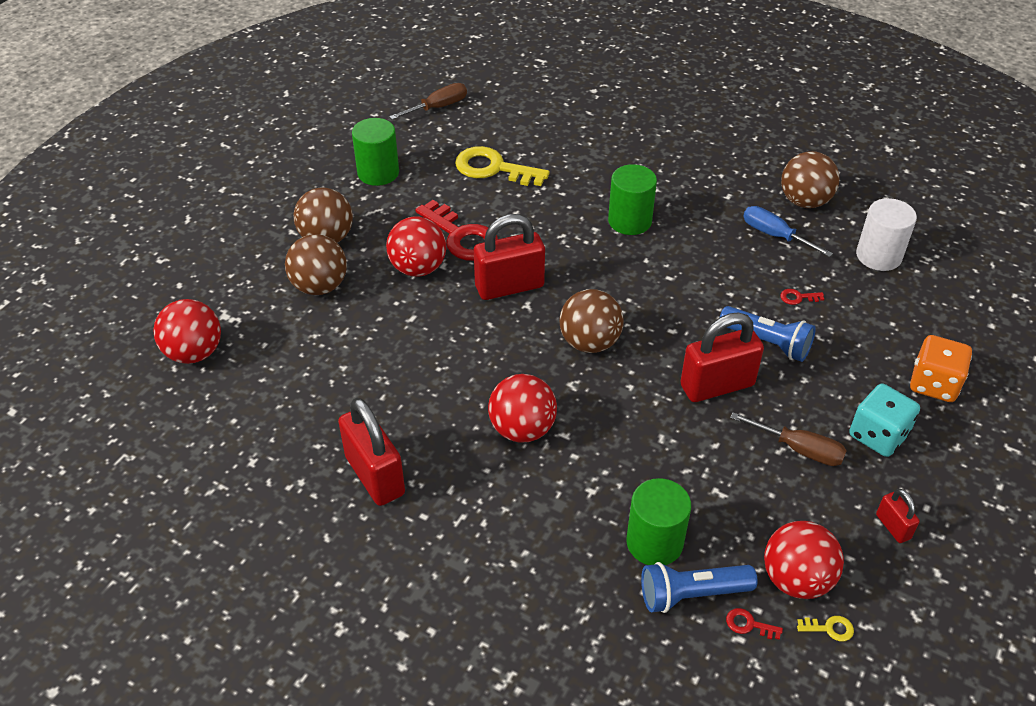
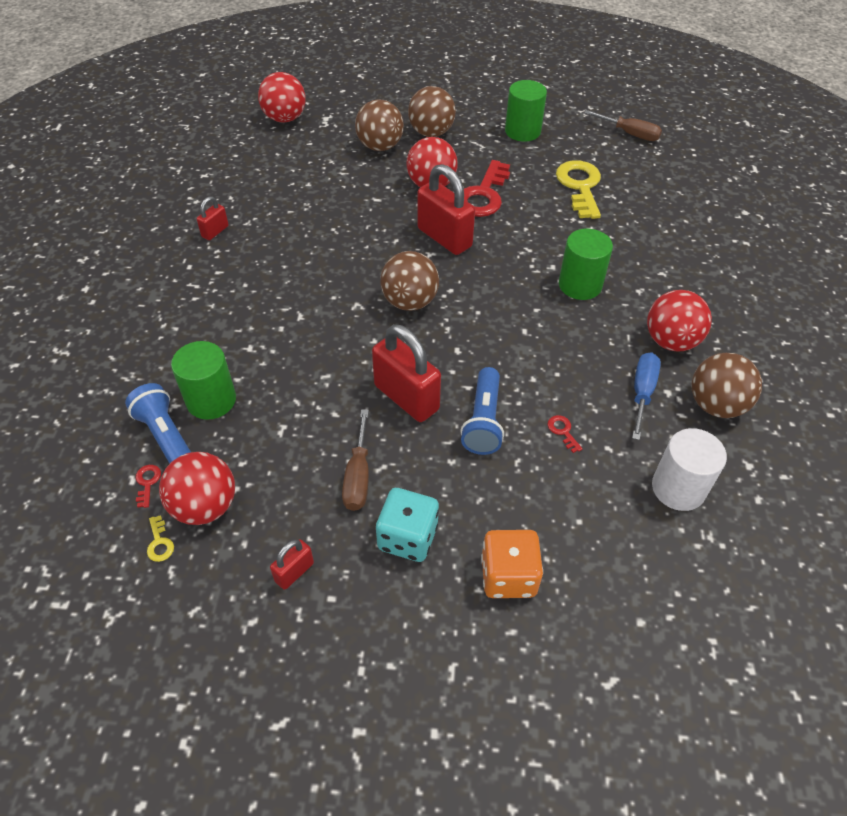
camera: 65 degrees right, 5 degrees up
red padlock [338,398,405,506] -> red padlock [197,196,229,240], size x0.50
red ball [488,374,557,442] -> red ball moved to [647,290,712,352]

